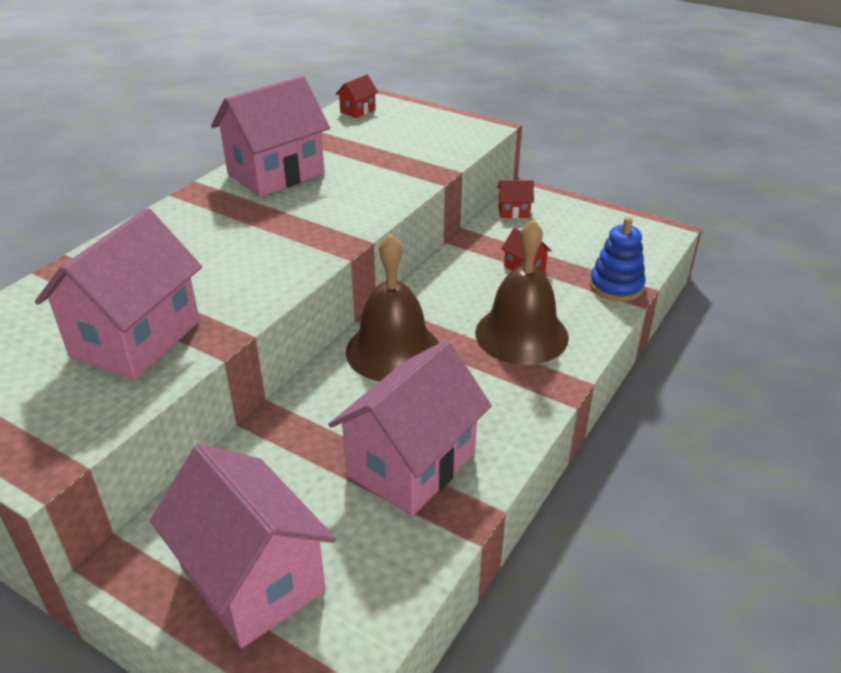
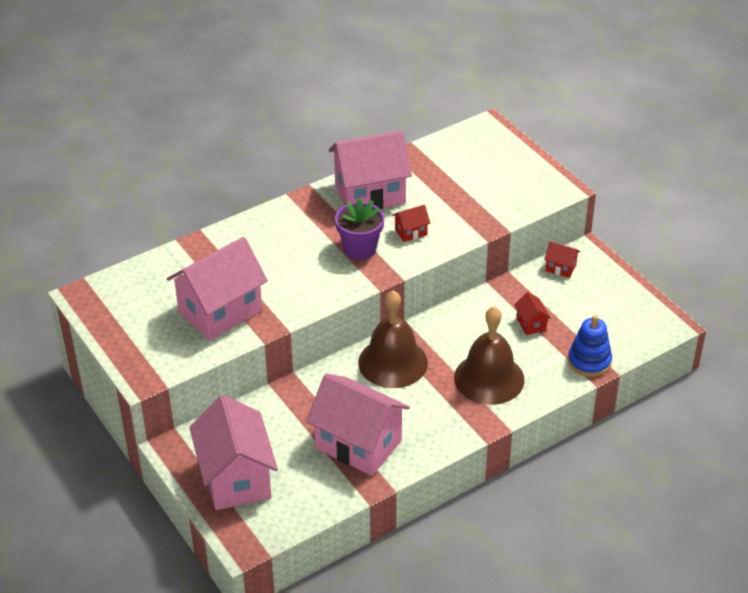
camera: 25 degrees right, 5 degrees up
pink house [328,340,492,516] -> pink house turned 60 degrees clockwise [306,373,410,476]
red house [336,74,378,118] -> red house moved to [392,205,430,242]
none -> purple flower pot [335,198,385,260]

